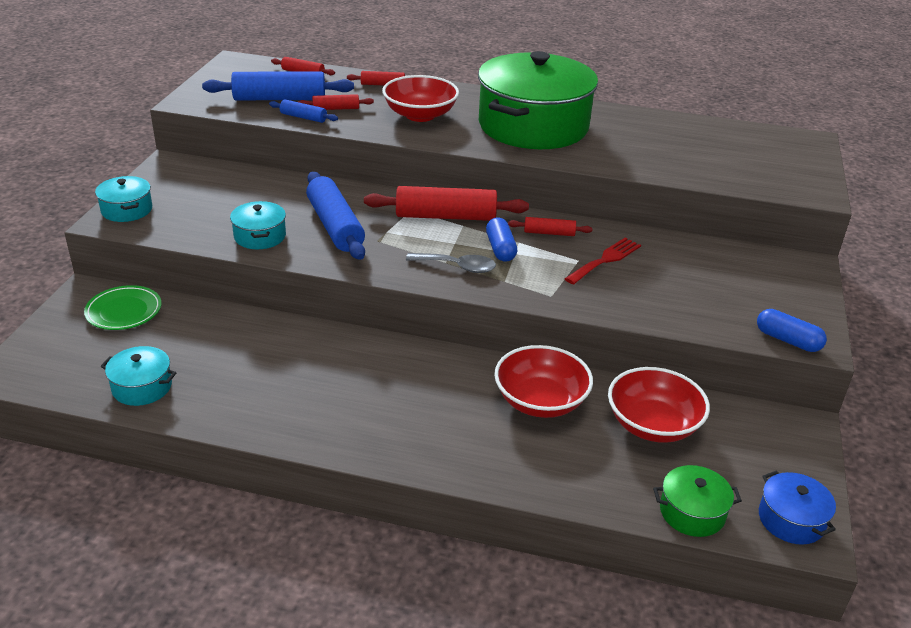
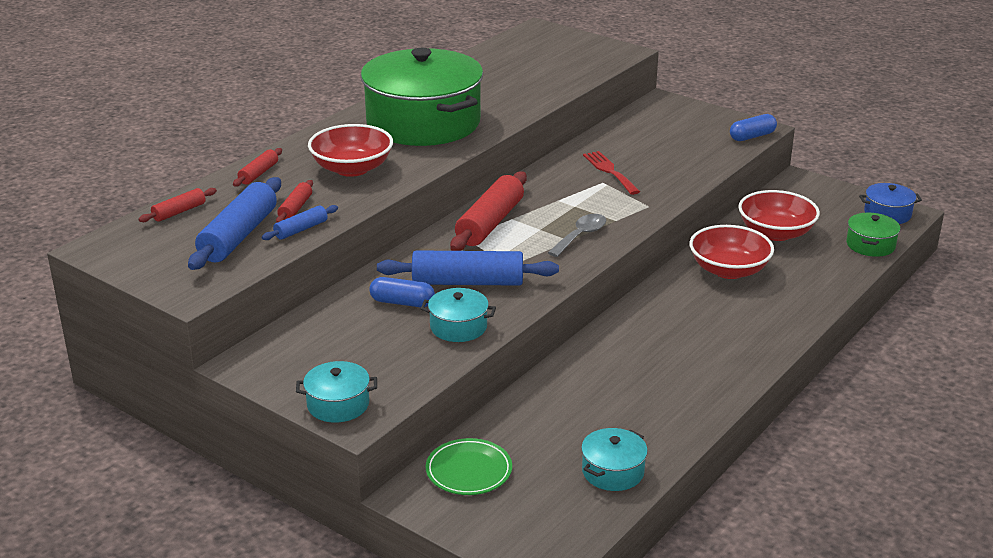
camera: 65 degrees left, 5 degrees down
blue capsule [486,217,517,262] -> blue capsule moved to [369,277,435,307]
red rolling pin [508,217,592,236] -> none

